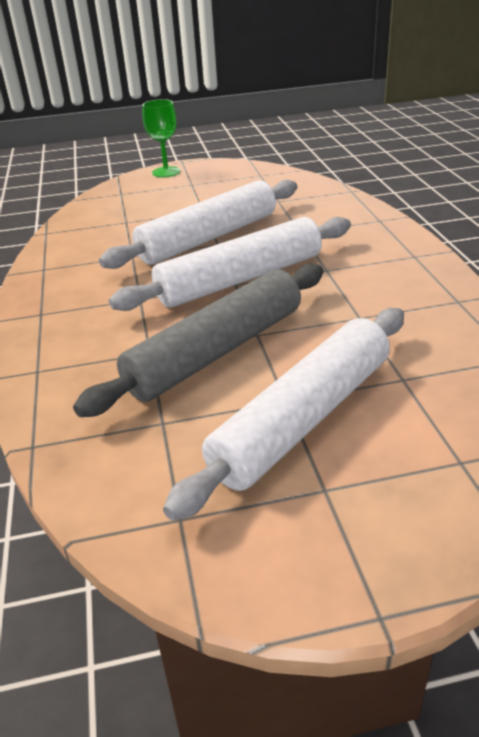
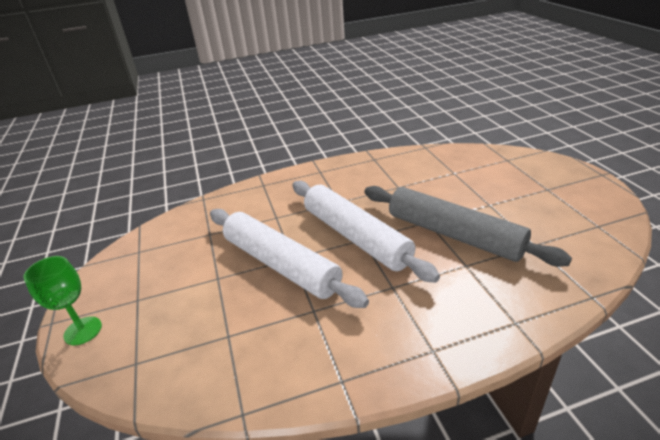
camera: 95 degrees left, 0 degrees up
white rolling pin [163,308,404,521] -> none

